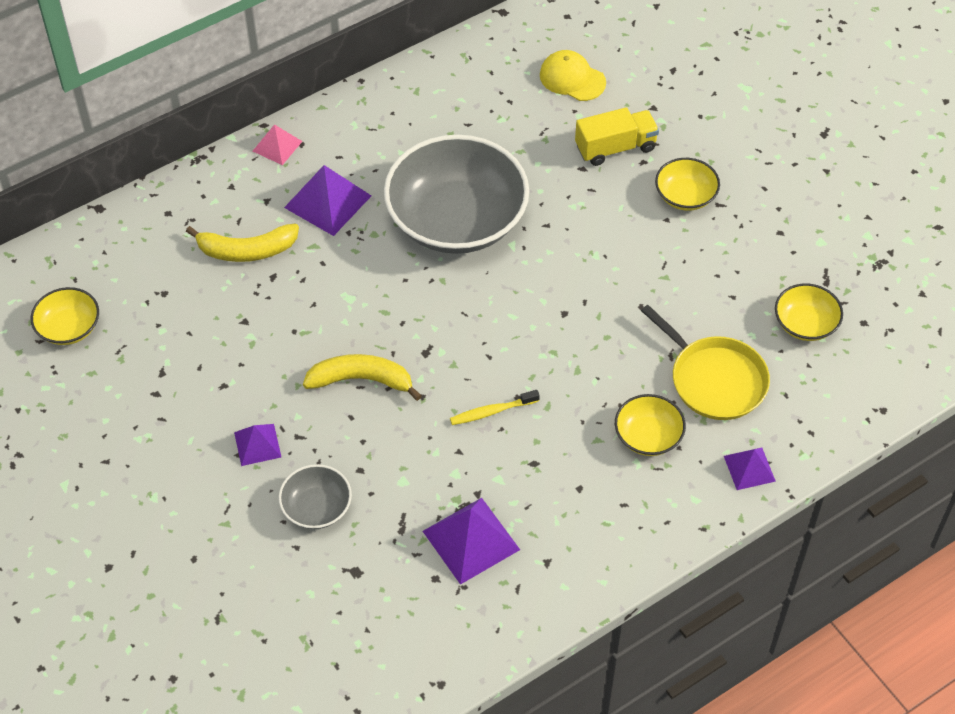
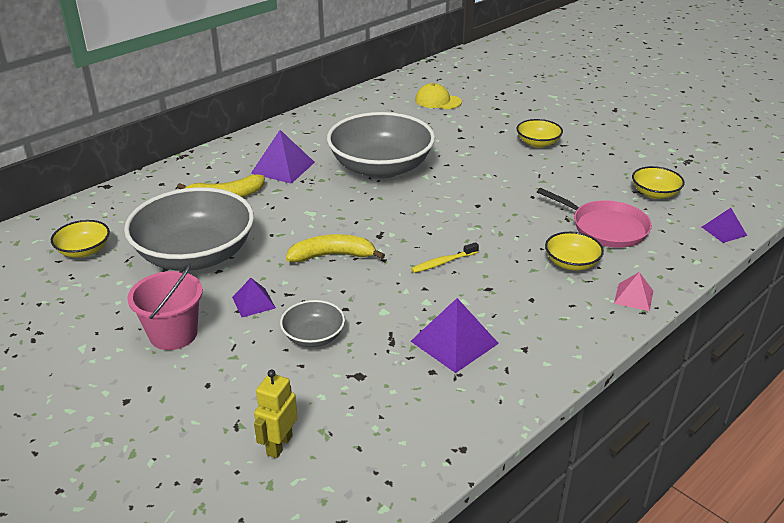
camera: 10 degrees left, 20 degrees down
pink pyramid [253,124,302,165] -> pink pyramid moved to [614,272,653,311]
yellow truck [575,107,659,166] -> none
yellow pan [641,305,770,420] -> pink pan [537,188,652,248]
purple pyramid [724,447,776,490] -> purple pyramid moved to [702,208,747,243]
none -> grey bowl [124,187,254,271]
none -> pink bucket [127,263,203,350]
none -> yellow robot [254,370,298,458]

